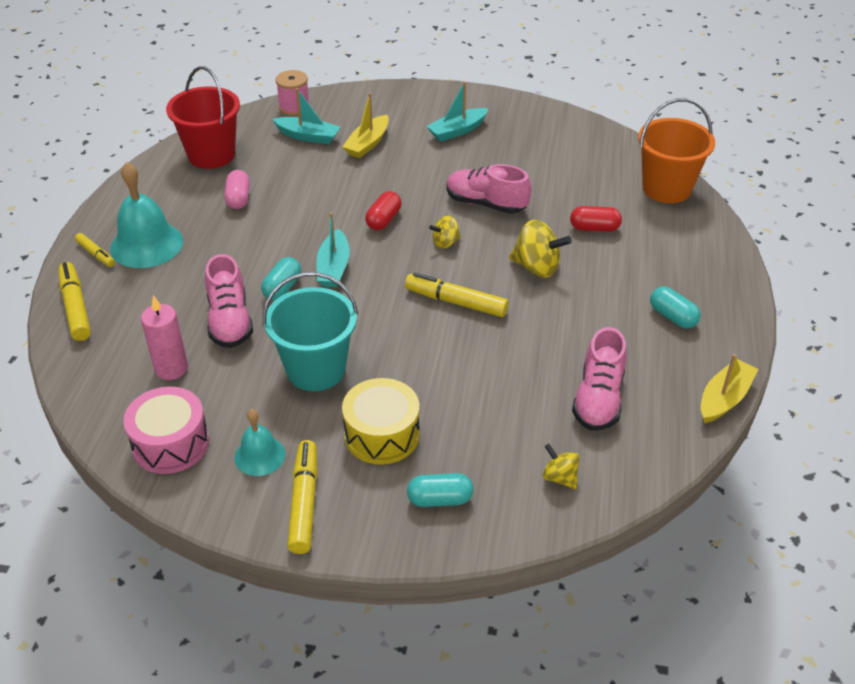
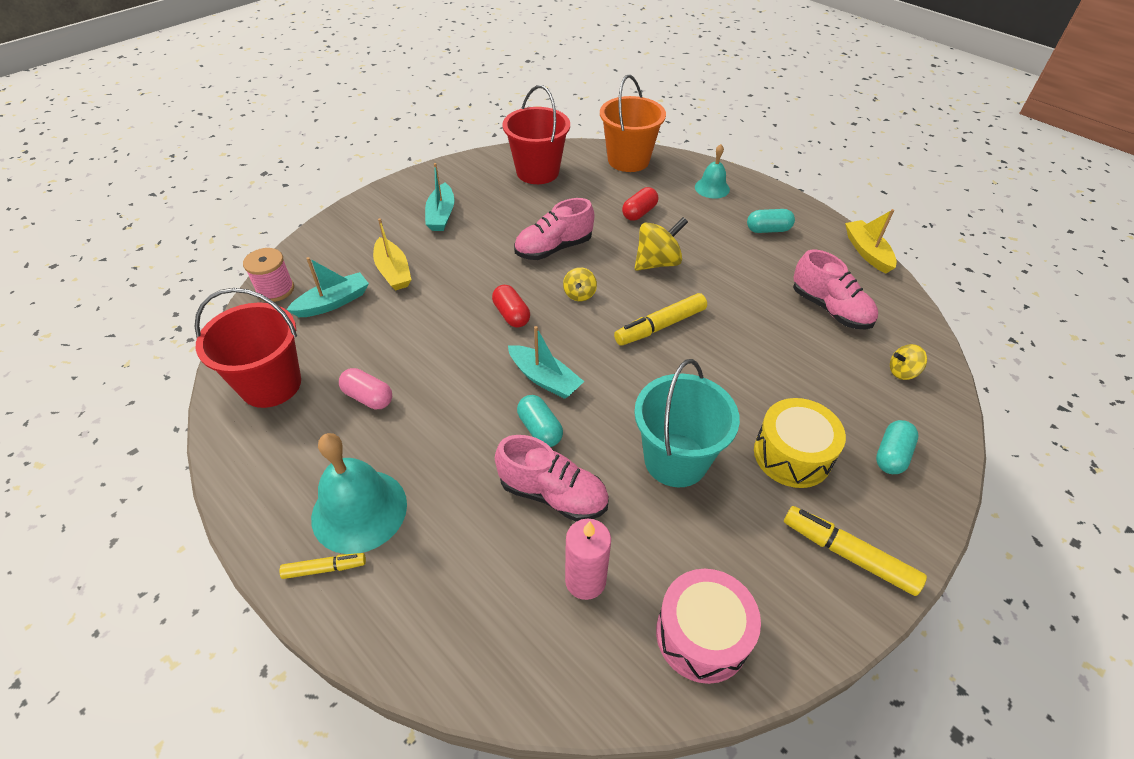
camera: 55 degrees left, 5 degrees up
yellow marker [58,262,91,341] -> none
turquoise bell [234,409,285,476] -> turquoise bell moved to [695,144,730,199]
none -> red bucket [502,85,570,184]

